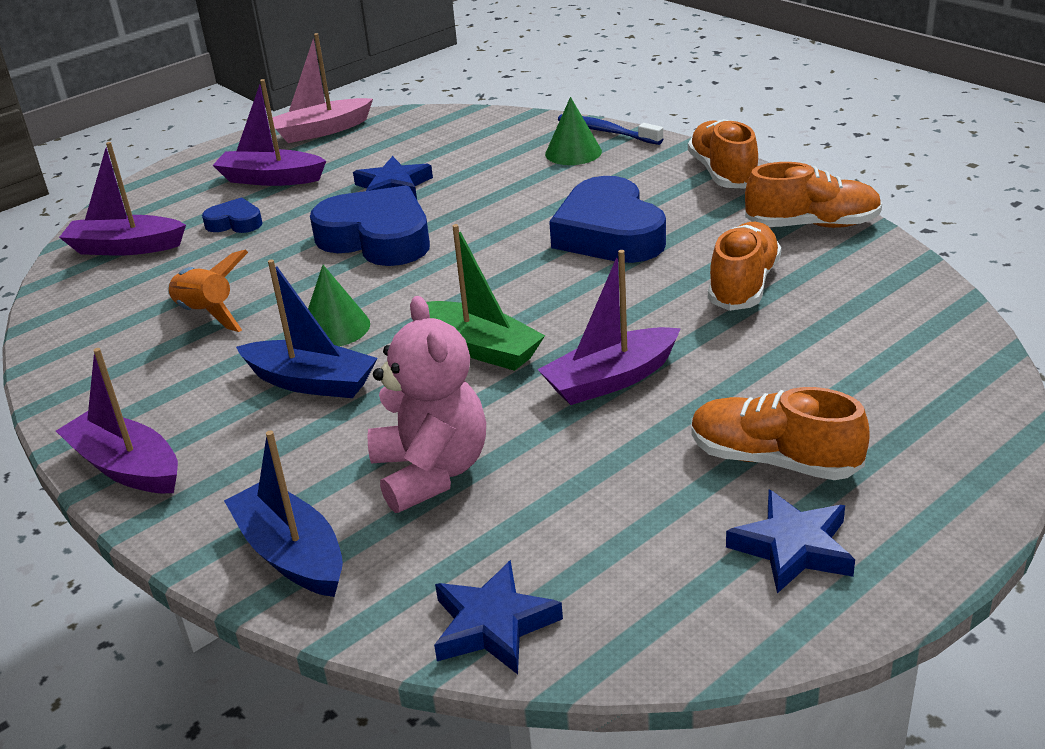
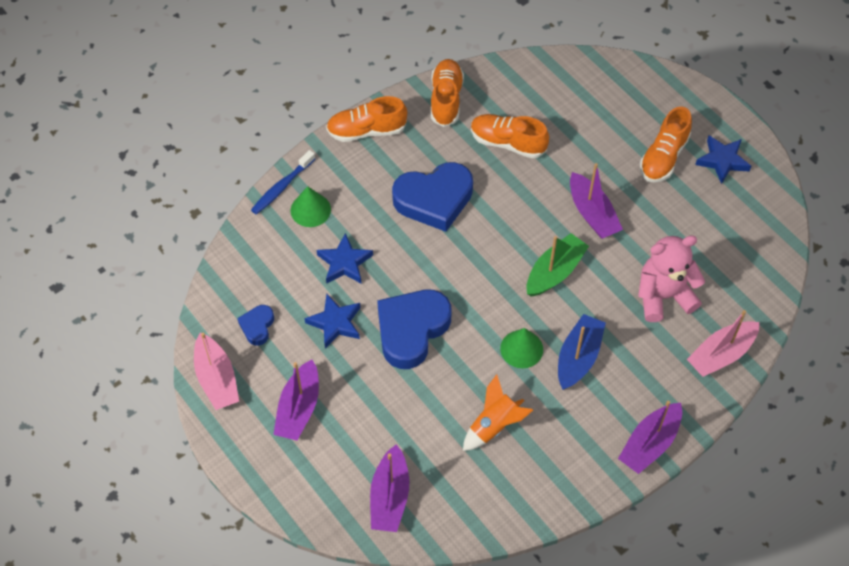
camera: 90 degrees left, 25 degrees up
blue heart [202,197,263,233] -> blue heart moved to [237,305,274,346]
blue boat [224,430,343,597] -> pink boat [687,310,760,377]
blue star [434,560,563,674] -> blue star moved to [317,233,373,284]

